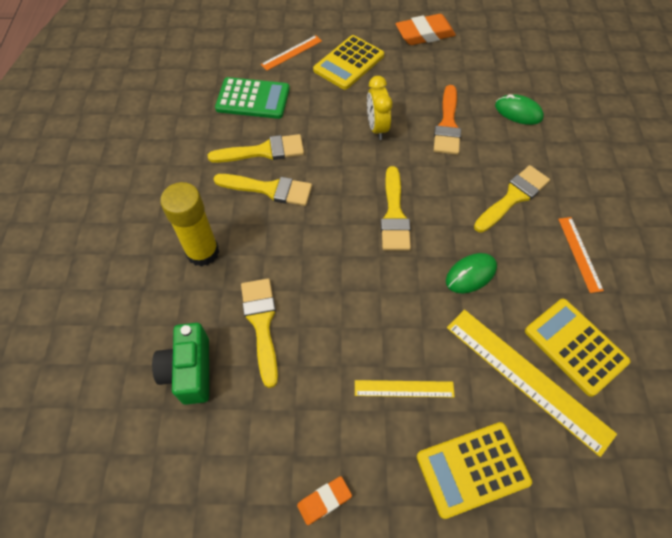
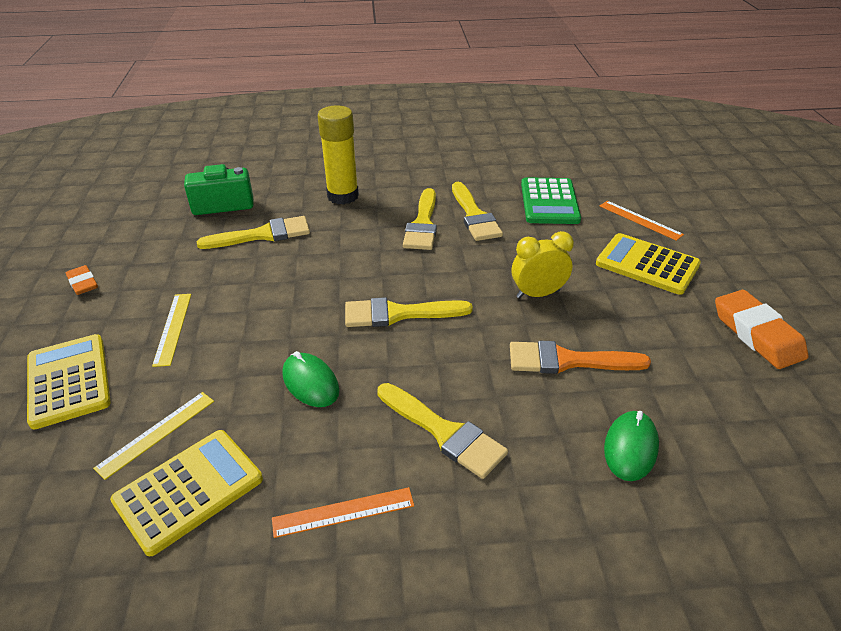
camera: 85 degrees right, 20 degrees down
yellow ruler [447,309,617,457] -> yellow ruler [93,392,214,480], size x0.53

